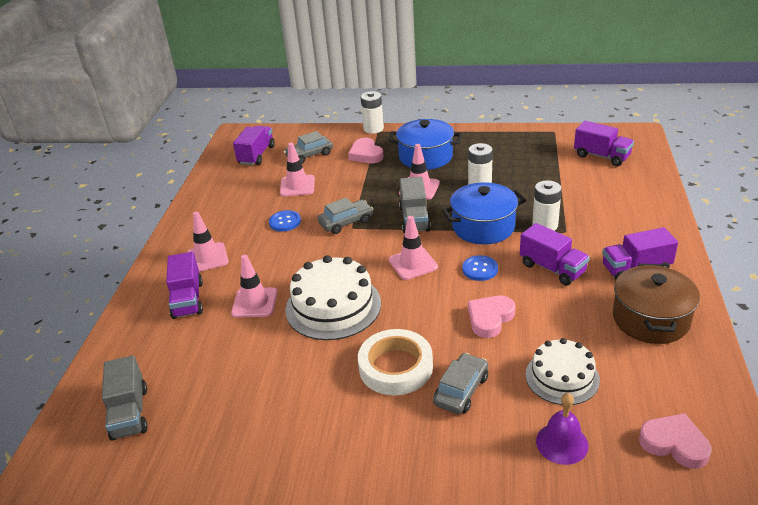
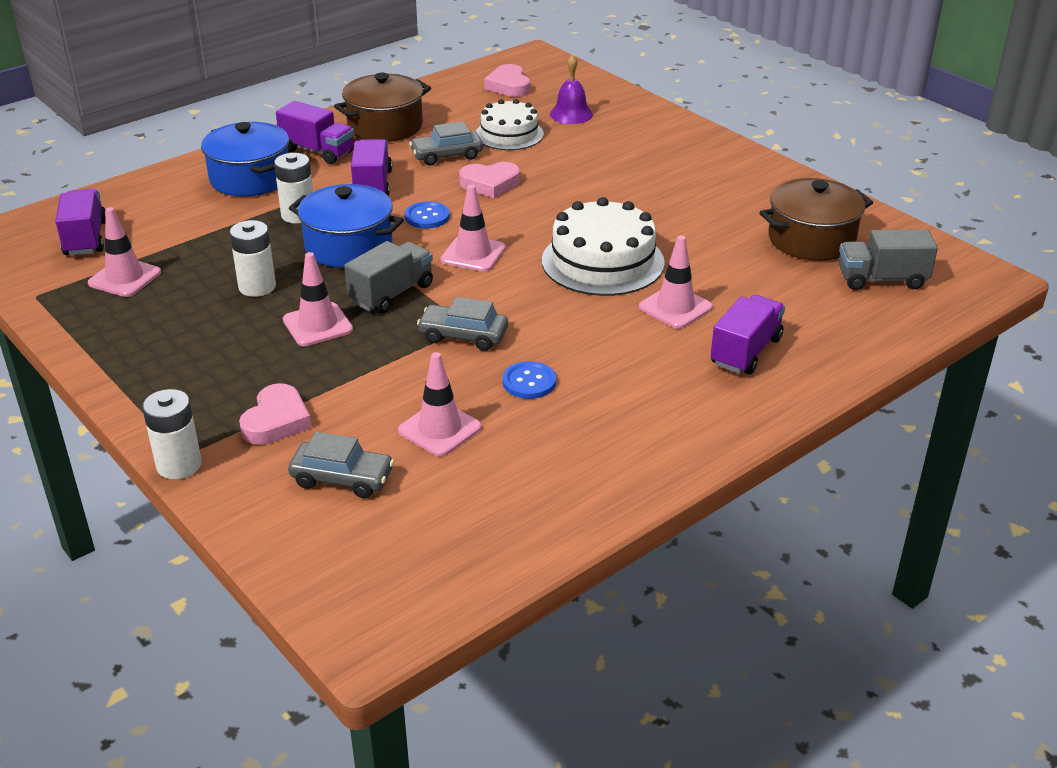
camera: 140 degrees left, 0 degrees up
grey truck [102,355,148,441] -> grey truck turned 120 degrees counterclockwise [839,229,938,290]
pink traffic cone [187,212,229,272] -> pink traffic cone moved to [88,207,161,297]
purple truck [233,126,275,165] -> none
white tape [358,329,433,395] -> none
blue pot [388,119,462,170] -> blue pot moved to [201,122,289,196]
grey car [433,353,488,414] -> grey car moved to [409,121,483,165]
none -> brown pot [759,178,873,261]

